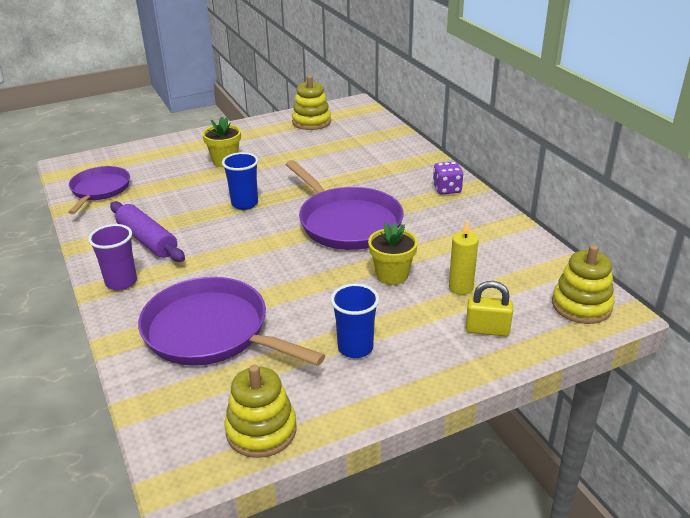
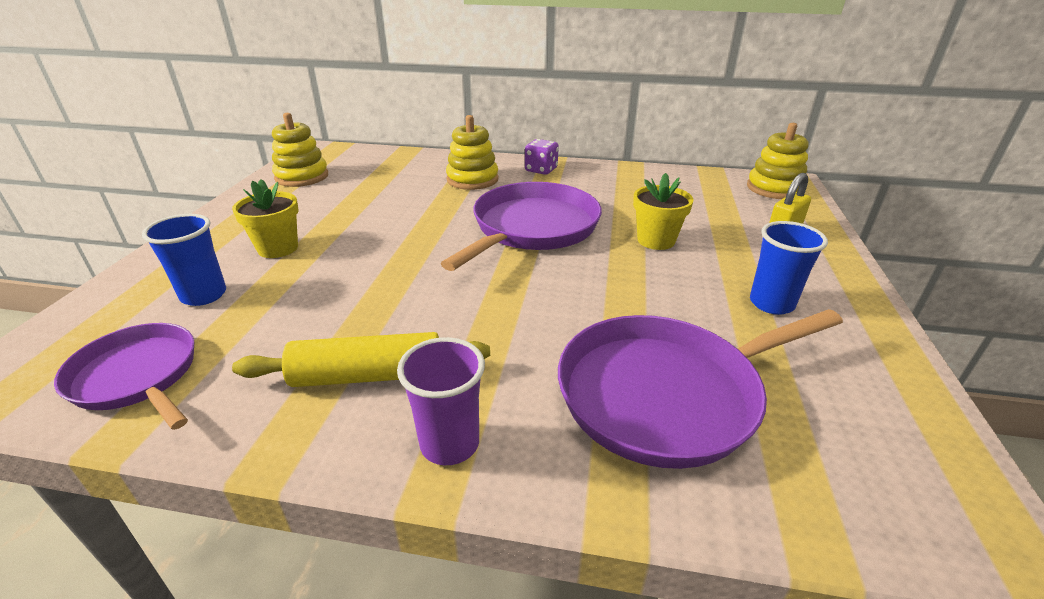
camera: 55 degrees left, 0 degrees up
purple rolling pin [110,201,185,262] -> yellow rolling pin [232,332,490,387]
blue cup [222,152,258,210] -> blue cup moved to [142,214,226,306]
yellow stacking toy [225,365,297,458] -> yellow stacking toy moved to [446,115,499,190]
purple pan [285,160,404,250] -> purple pan turned 60 degrees counterclockwise [441,182,602,271]
yellow candle [449,220,478,295] -> none

